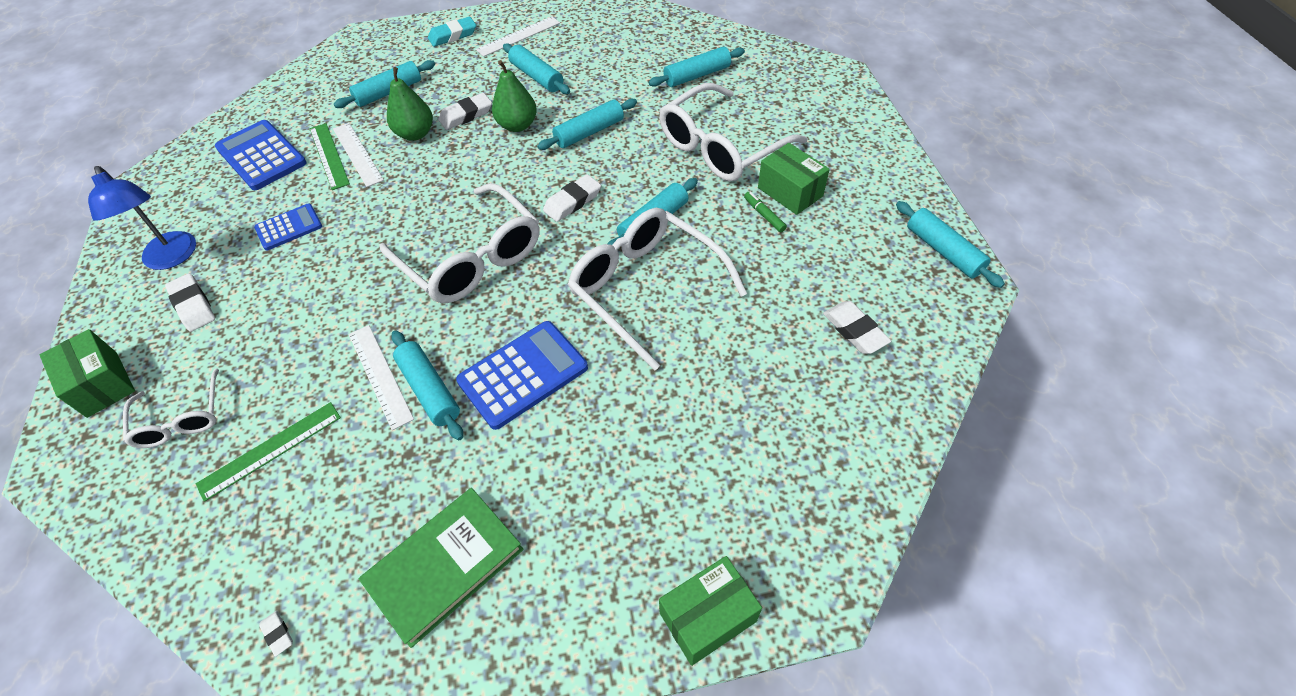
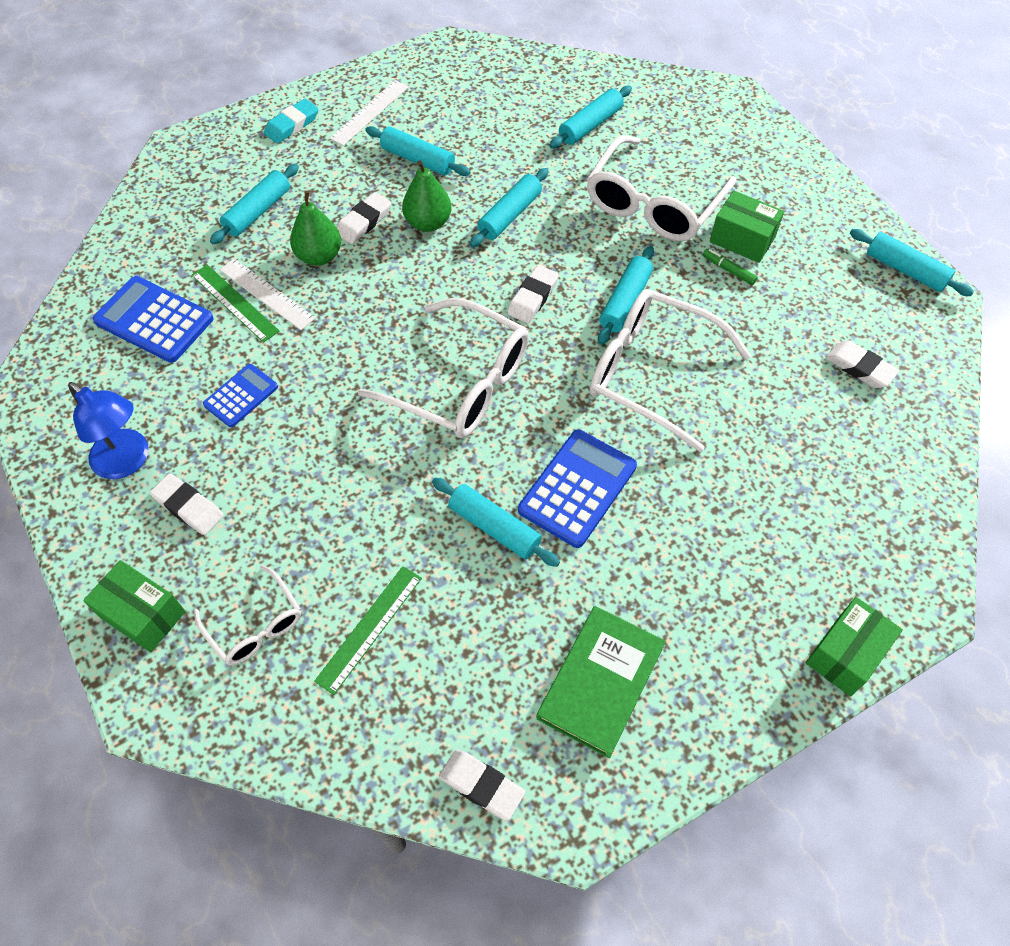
camera: 20 degrees left, 5 degrees up
white eraser [259,611,293,657] -> white eraser [439,750,525,820], size x1.93
white ruler [349,325,414,430] -> none

